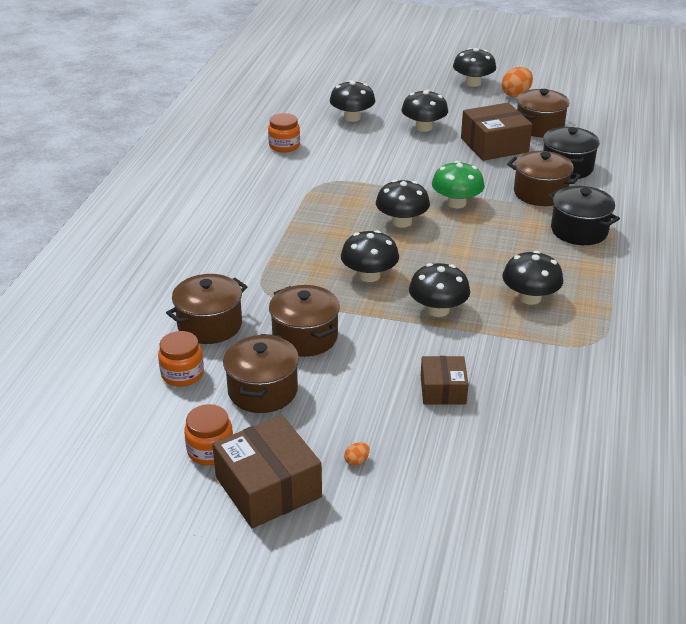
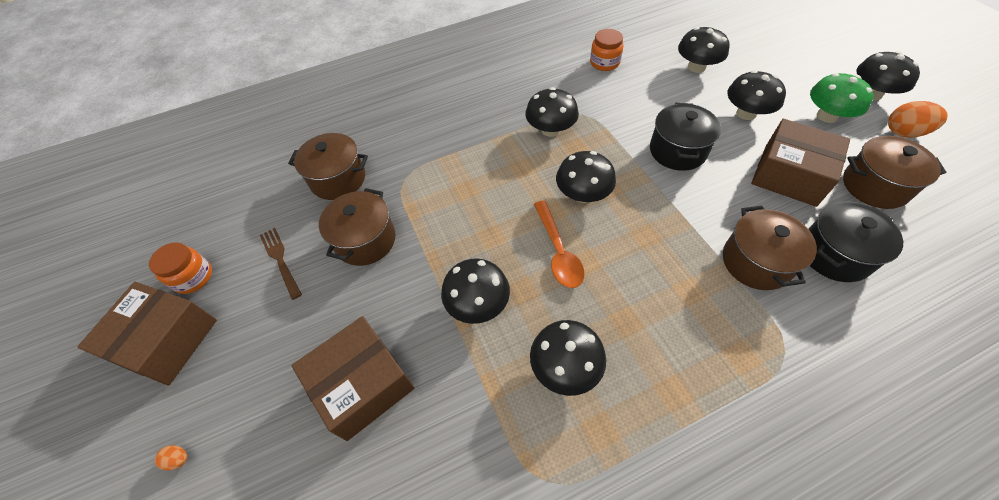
camera: 55 degrees right, 20 degrees up
orange jar [158,331,204,386] -> none
brown pot [223,334,299,413] -> brown fork [260,228,302,300]
black mushroom [341,230,399,282] -> black mushroom moved to [525,87,579,137]
orange egg [344,442,370,466] -> orange egg moved to [155,445,187,470]
brown box [421,356,469,405] -> brown box [292,316,414,441], size x1.66
green mushroom [432,161,485,208] -> green mushroom moved to [810,73,873,123]
black pot [548,186,620,245] -> black pot moved to [650,103,721,171]
none -> orange spoon [534,200,584,288]

